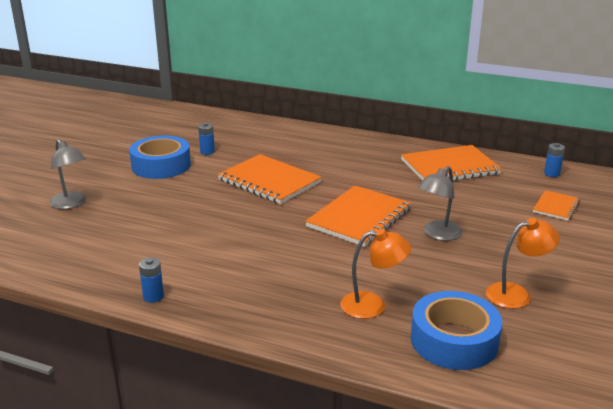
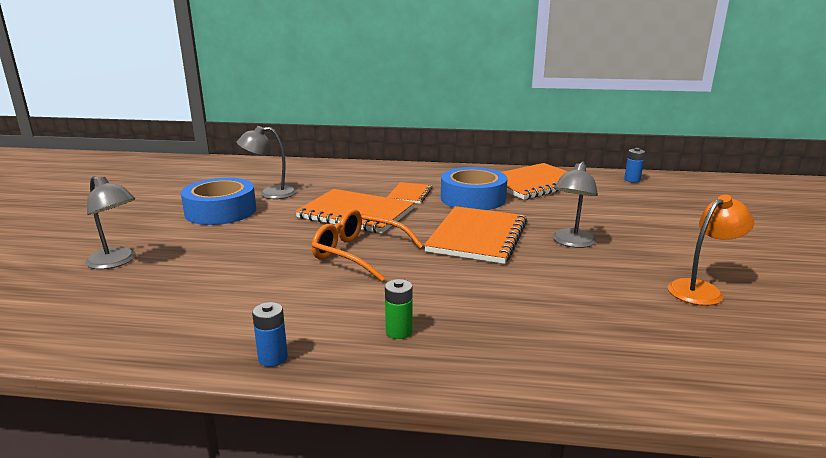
camera: 15 degrees left, 5 degrees down
blue battery [198,123,215,155] -> grey lamp [237,126,296,199]
orange lamp [340,229,411,319] -> none
blue tape [411,291,502,370] -> blue tape moved to [441,167,507,210]
orange notebook [533,190,580,221] -> orange notebook moved to [387,182,433,204]
none -> orange glasses [312,209,423,282]
none -> green battery [385,279,413,339]

